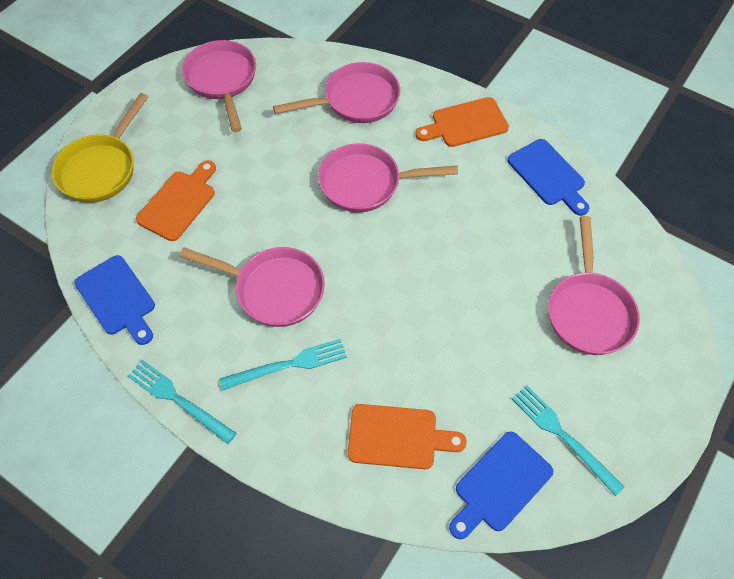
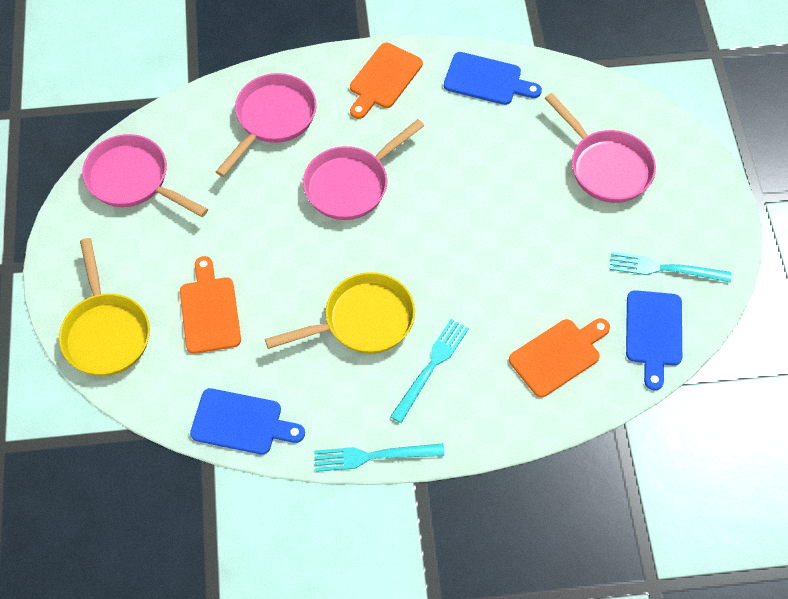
camera: 40 degrees left, 0 degrees up
pink pan [179,247,325,327] -> yellow pan [265,272,415,354]

